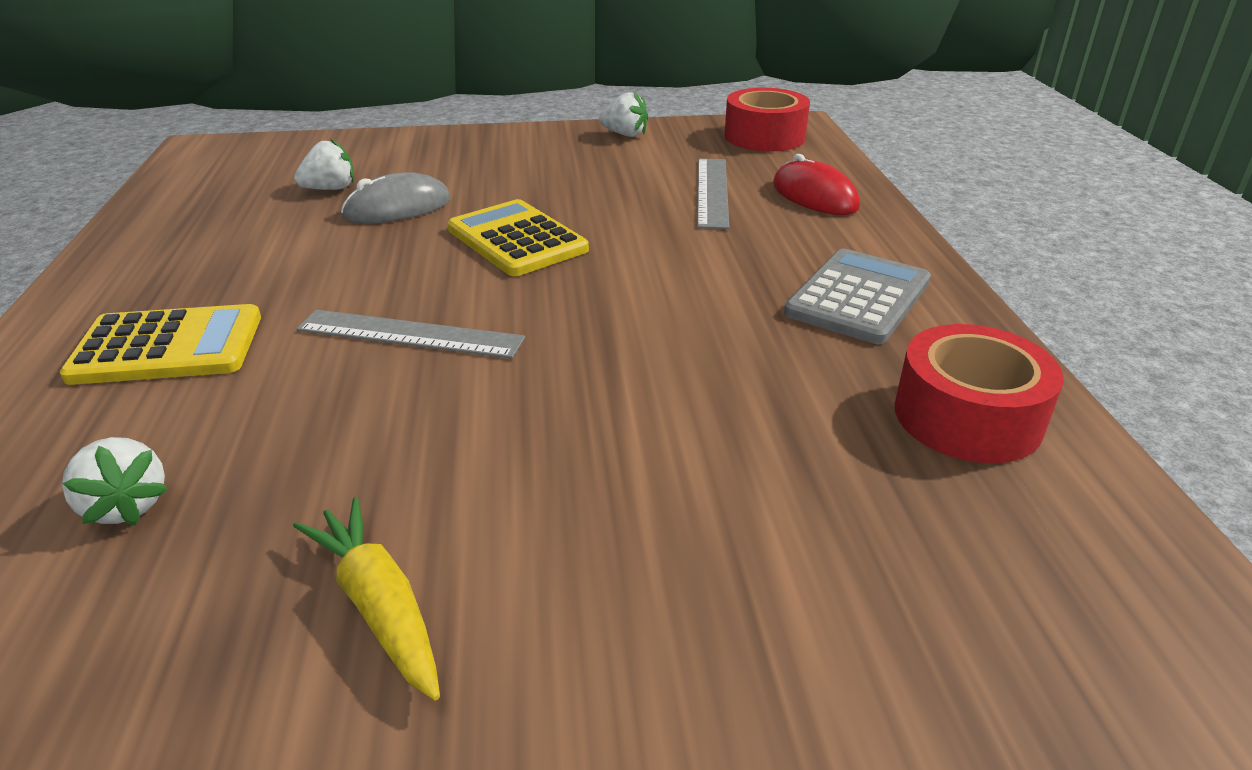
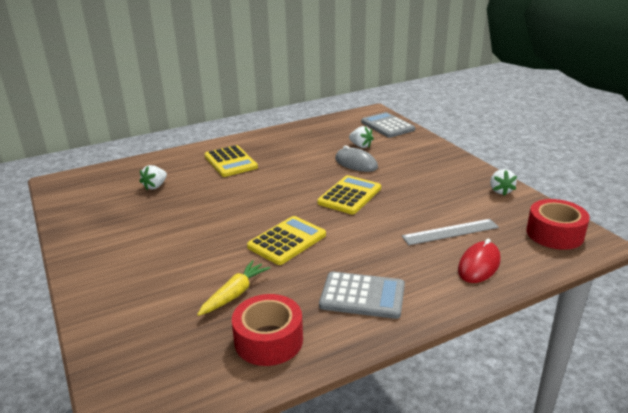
camera: 70 degrees right, 5 degrees down
yellow carrot [293,497,440,700] -> yellow carrot moved to [197,260,270,316]
grey ruler [297,310,525,359] -> none
none -> yellow calculator [247,216,326,265]
none -> grey calculator [361,112,415,138]

